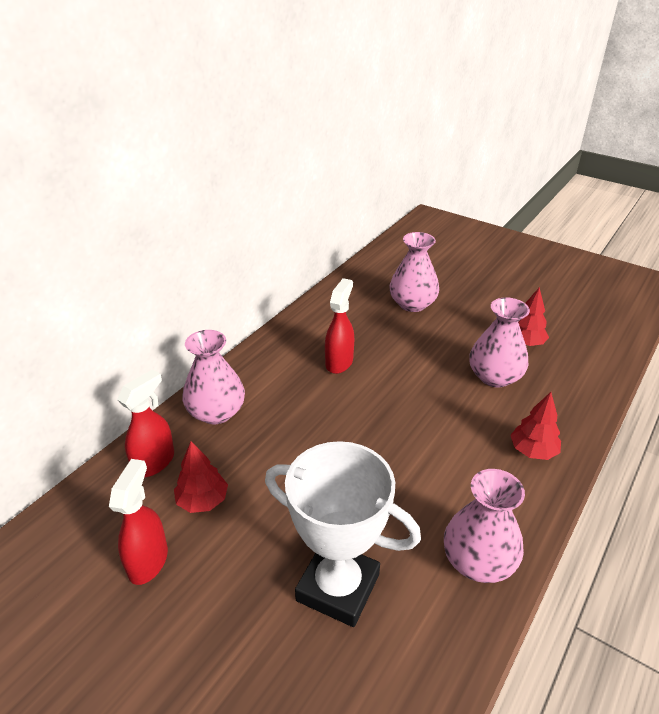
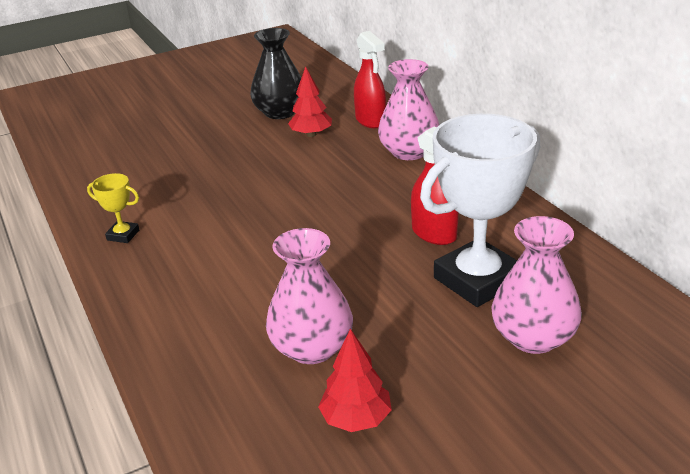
camera: 120 degrees right, 5 degrees down
red spray bottle [109,459,168,585] -> black vase [250,28,301,119]
white trophy [265,441,421,627] -> white trophy moved to [420,114,540,307]
pink vase [444,469,525,583] -> yellow trophy [87,173,139,243]
red tree [510,392,561,460] -> none

